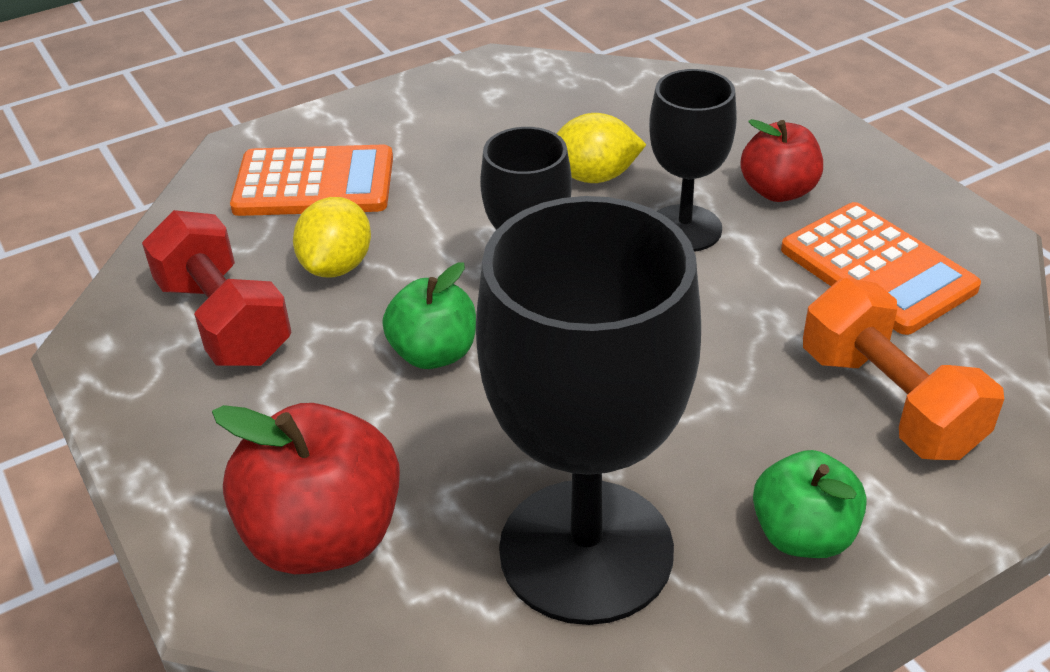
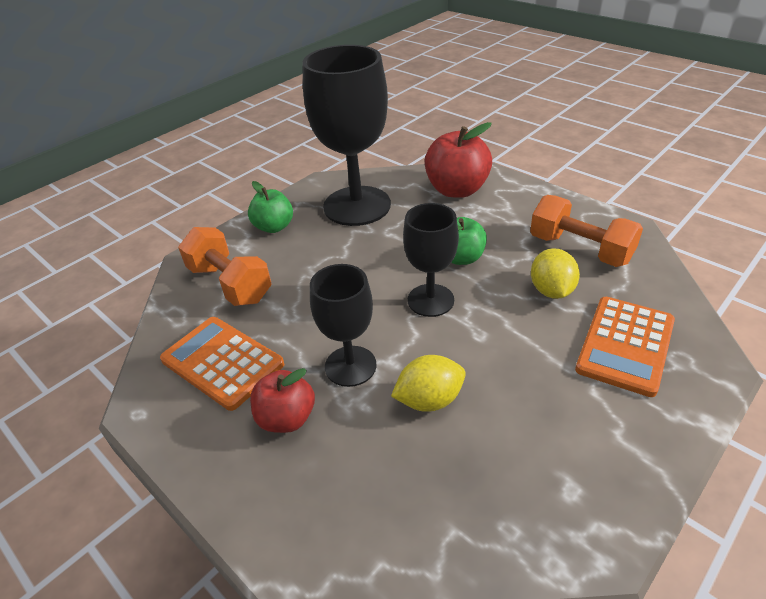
camera: 165 degrees right, 0 degrees up
red dumbbell [142,210,292,366] -> orange dumbbell [530,195,643,267]
orange calculator [230,144,393,216] -> orange calculator turned 45 degrees counterclockwise [575,297,675,397]

